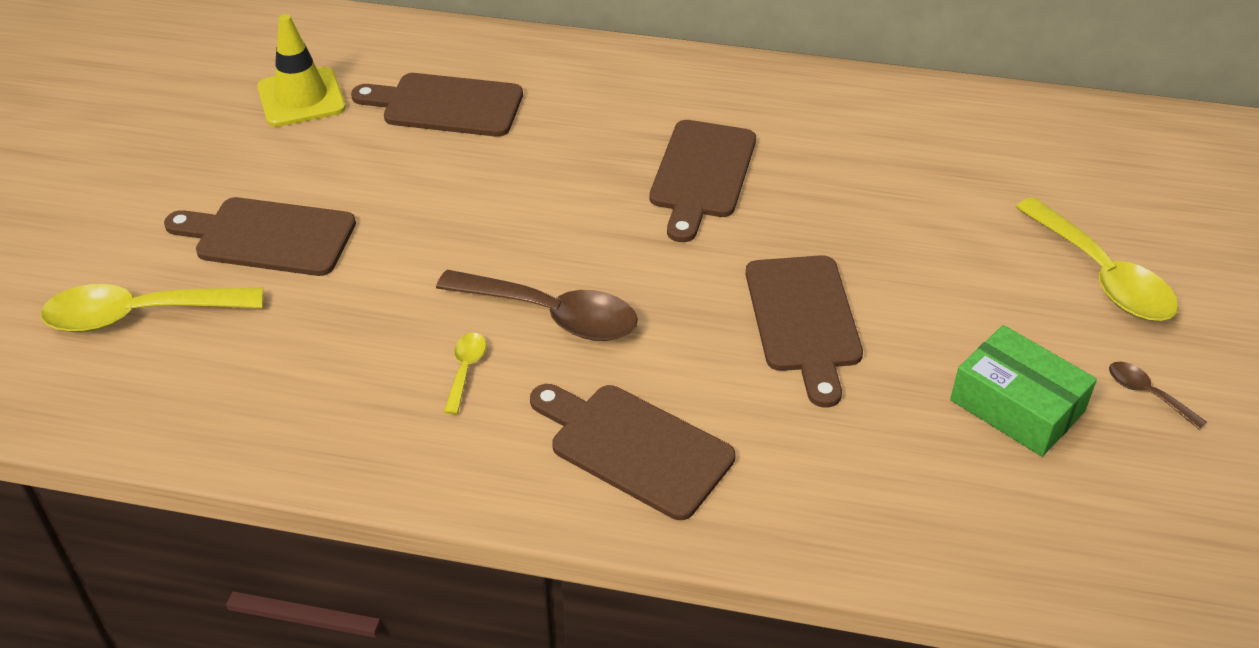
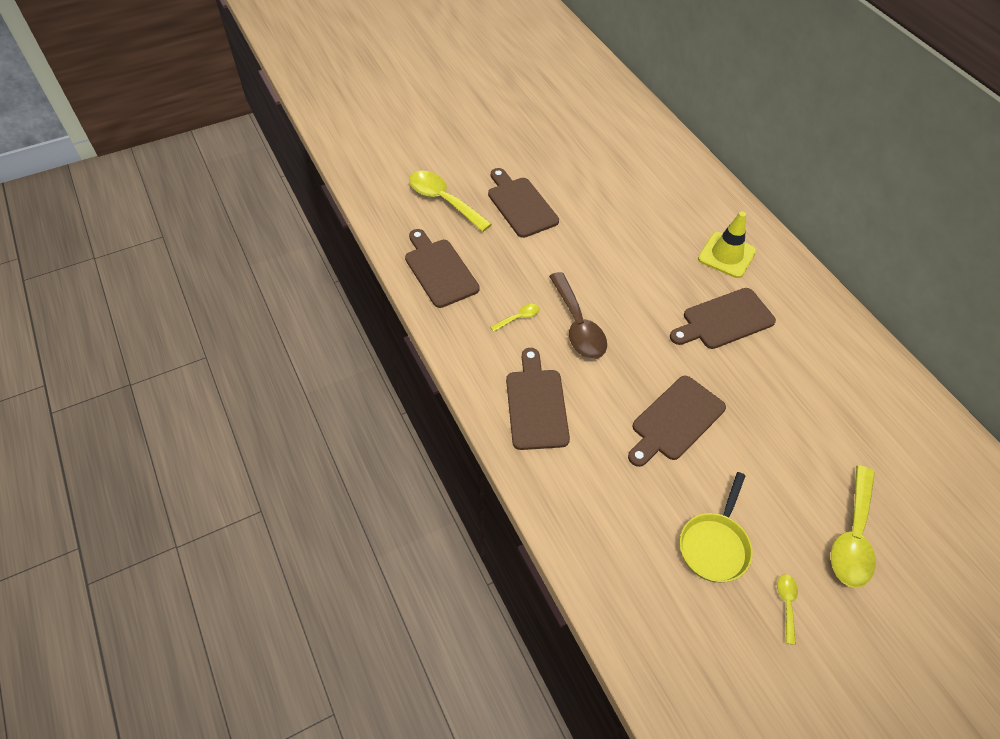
camera: 50 degrees right, 10 degrees up
yellow traffic cone [257,14,346,127] -> yellow traffic cone moved to [698,211,756,278]
brown cutting board [351,73,523,137] -> brown cutting board moved to [405,229,480,308]
green box [950,325,1097,457] -> yellow pan [680,472,752,582]
brown spoon [1109,362,1206,429] -> yellow spoon [777,574,798,645]

